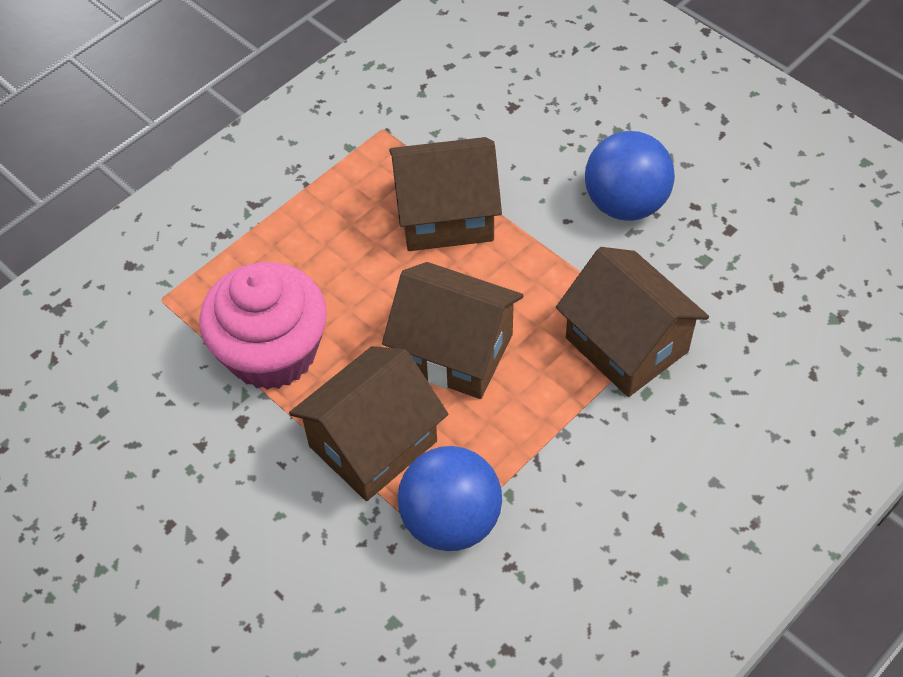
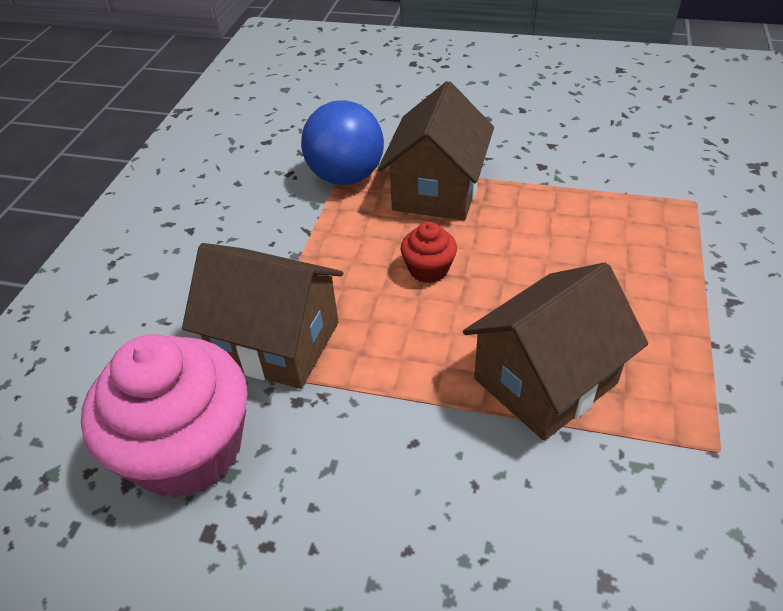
camera: 150 degrees right, 10 degrees down
pink cupcake [199,262,327,390] -> pink cupcake moved to [81,334,248,498]
brown house [382,262,524,399] -> red cupcake [401,222,457,283]
blue ball [585,131,675,221] -> none

